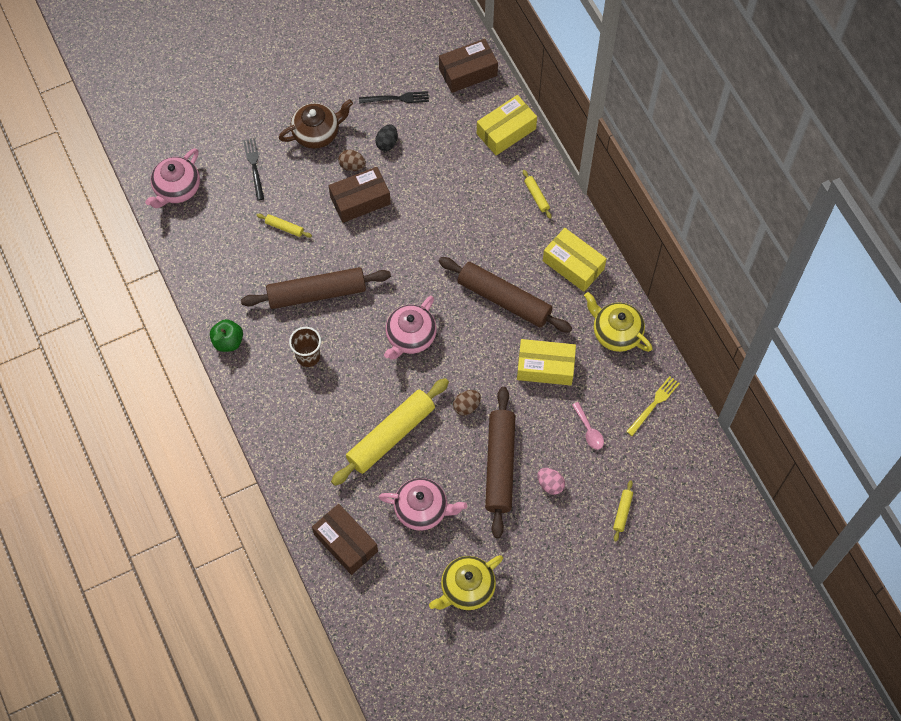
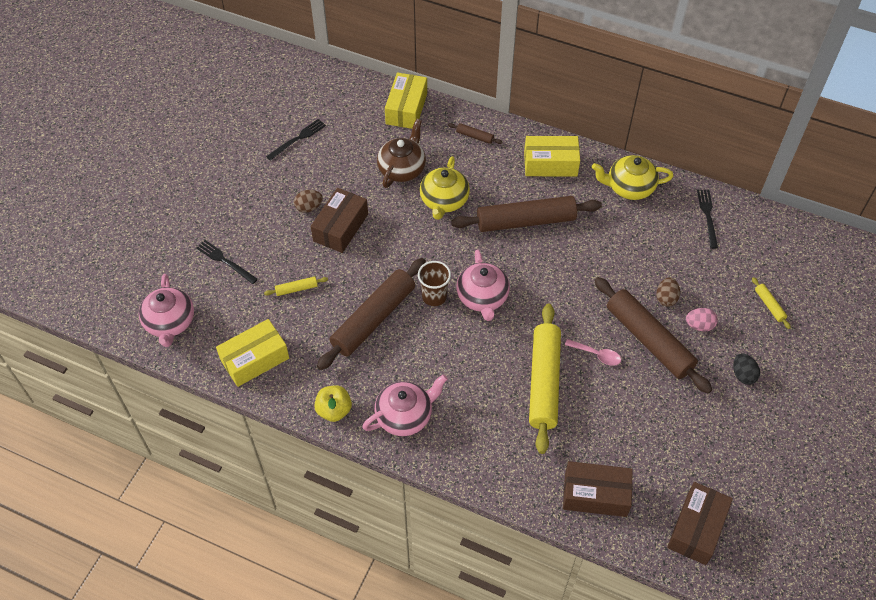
camera: 40 degrees left, 10 degrees down
green apple [210,319,243,352] -> yellow apple [314,386,352,422]
brown teapot [279,99,353,149] -> brown teapot moved to [377,119,426,188]
brown cup [289,327,321,367] -> brown cup moved to [418,261,451,306]
black egg [375,125,398,151] -> black egg moved to [733,353,760,384]
pink teapot [379,478,467,531] -> pink teapot moved to [362,374,448,436]
yellow teapot [429,555,503,610] -> yellow teapot moved to [420,156,470,220]
brown box [439,39,498,93] -> brown box moved to [667,482,733,565]
brown egg [453,390,481,416] -> brown egg moved to [656,277,680,307]
yellow box [517,339,576,386] -> yellow box moved to [216,319,289,387]
yellow rolling pin [523,170,552,219] -> brown rolling pin [448,123,502,144]
pink spoon [572,402,604,450] -> pink spoon moved to [565,339,621,366]
yellow fork [626,376,680,436] -> black fork [697,190,718,249]

